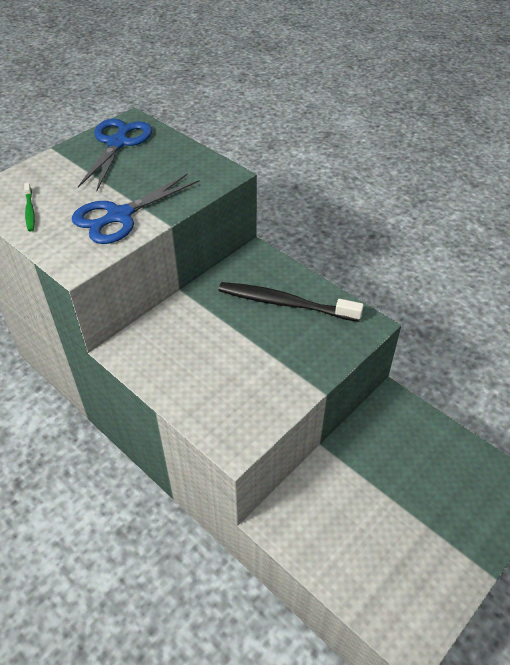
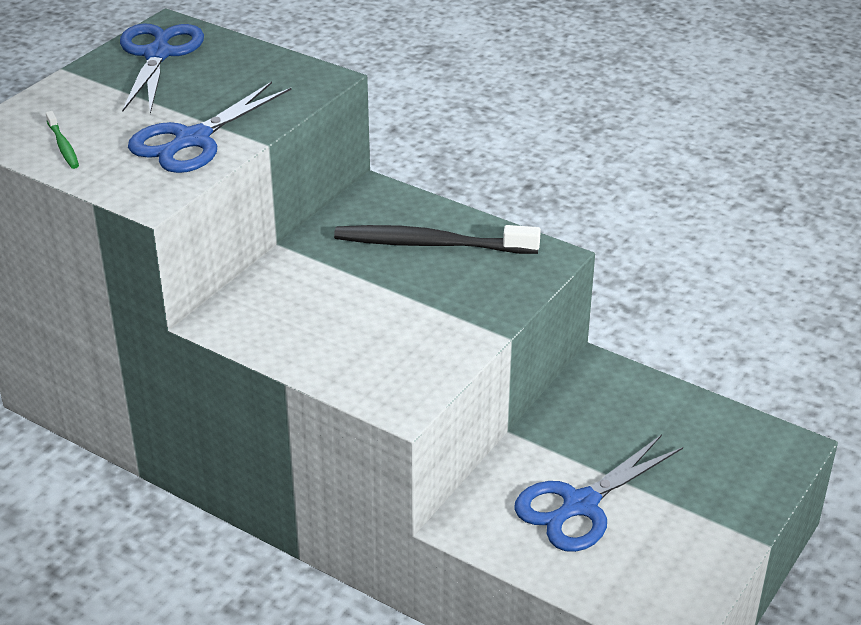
camera: 10 degrees left, 10 degrees down
none -> blue scissors [514,434,683,552]

